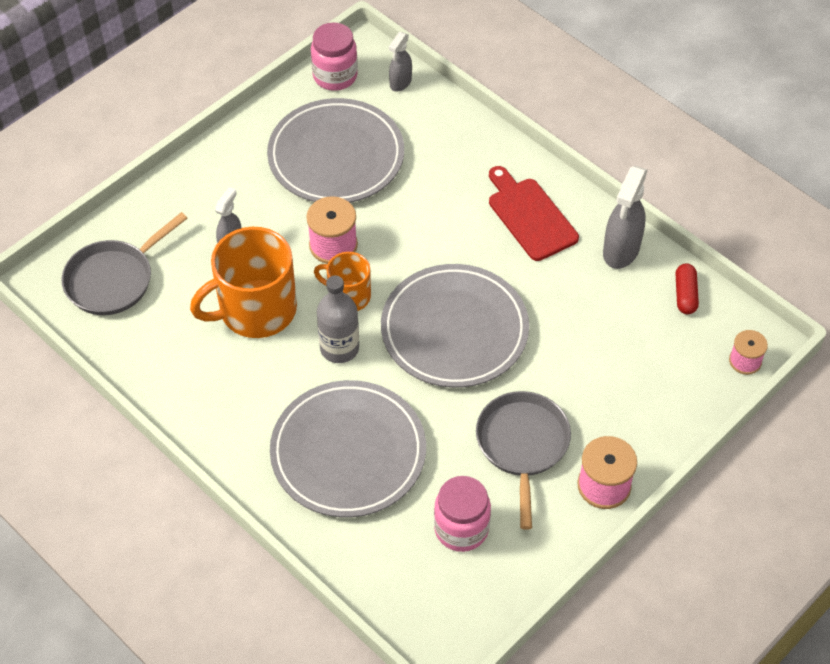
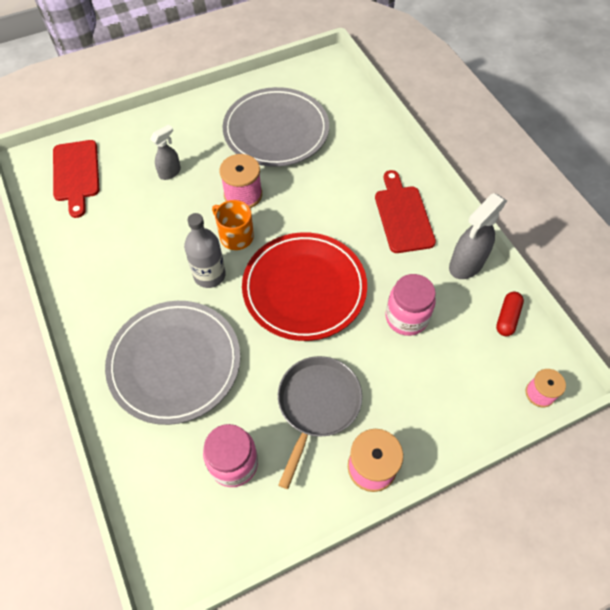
camera: 20 degrees right, 5 degrees up
grey pan [62,212,188,315] -> red cutting board [53,140,99,218]
orange mug [190,227,297,338] -> none
pink jar [311,22,358,91] -> pink jar moved to [386,274,436,336]
grey plate [381,264,529,388] -> red plate [242,232,367,341]
grey spray bottle [389,32,412,91] -> none

